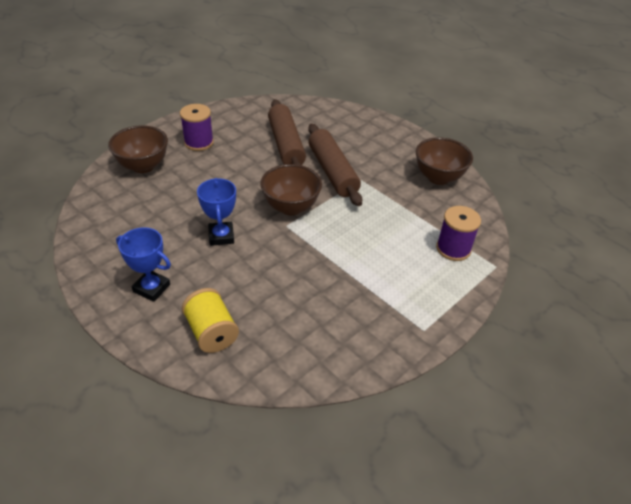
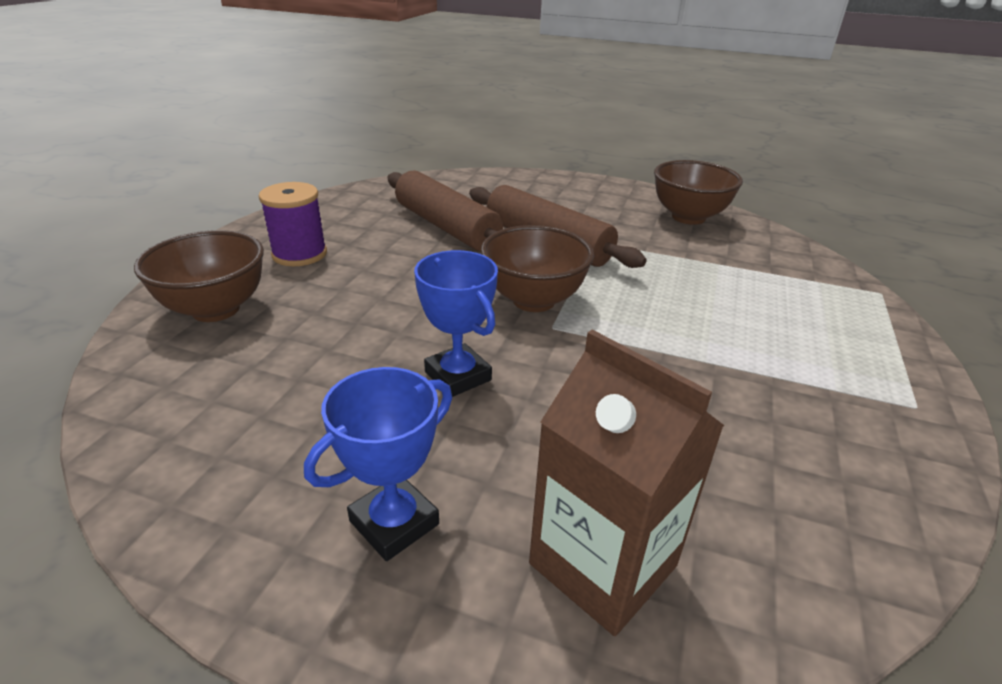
camera: 25 degrees left, 10 degrees down
blue trophy [116,227,171,302] -> blue trophy turned 45 degrees counterclockwise [304,367,452,561]
yellow spool [182,288,239,353] -> brown carton [529,330,725,636]
purple spool [436,206,481,261] -> none

